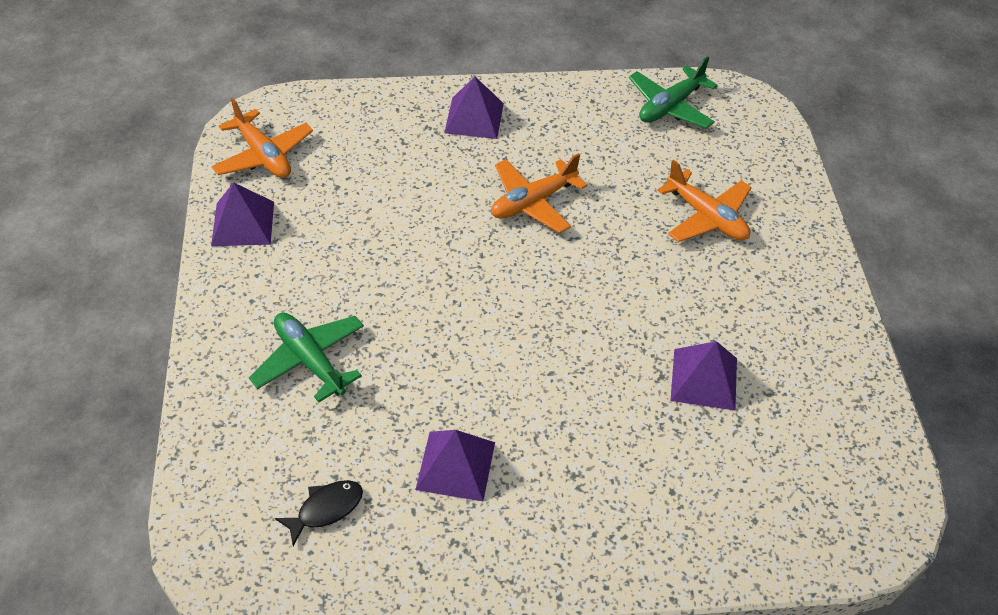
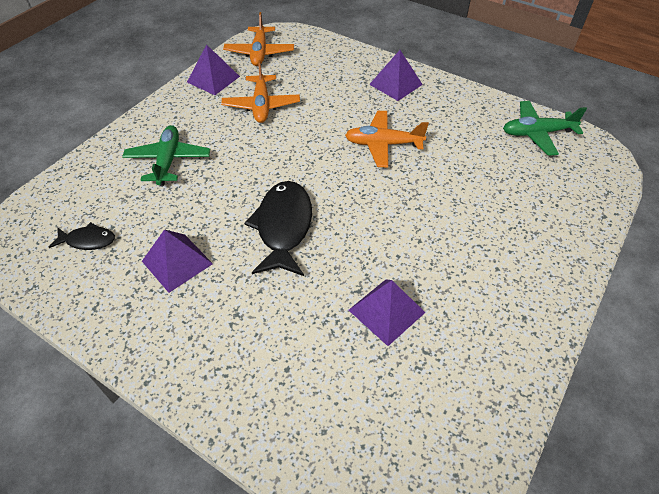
camera: 40 degrees right, 0 degrees up
orange plane [657,160,752,242] -> orange plane moved to [221,60,300,123]
none -> black fish [244,181,312,276]

